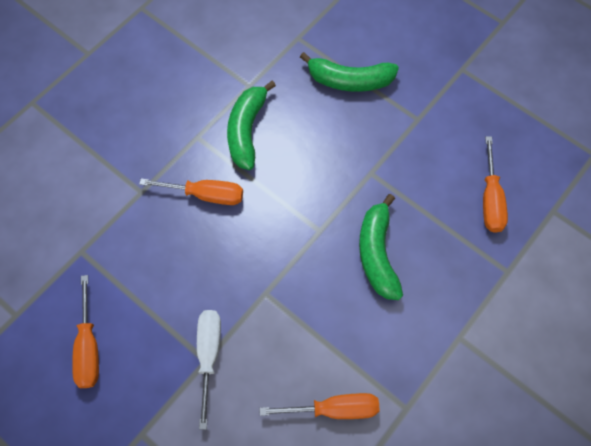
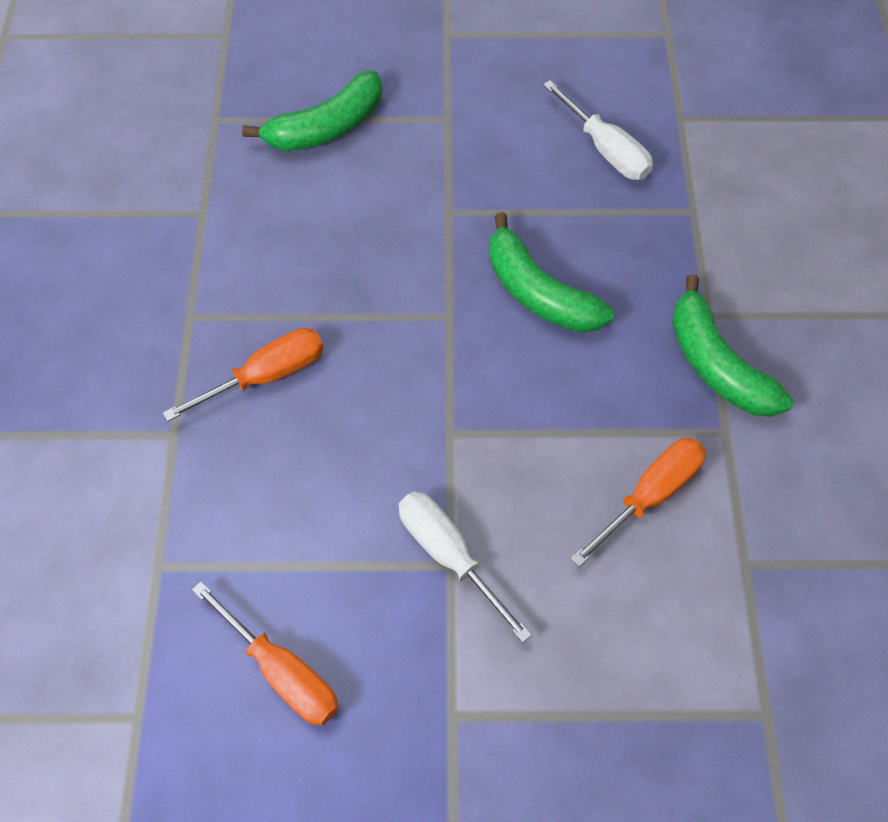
camera: 40 degrees left, 5 degrees down
green banana [227,81,276,170] -> green banana moved to [672,274,793,417]
orange screwdriver [483,136,508,233] -> white screwdriver [543,80,653,180]

